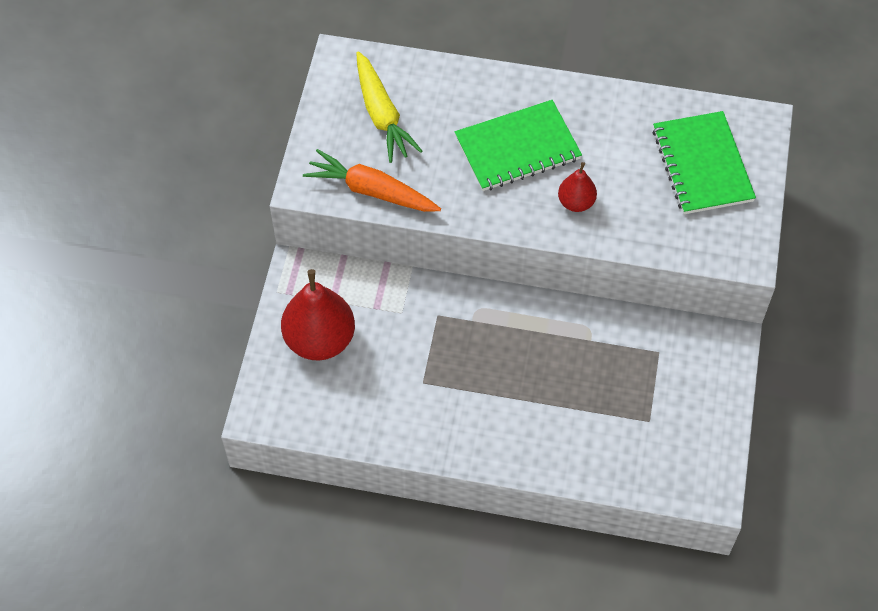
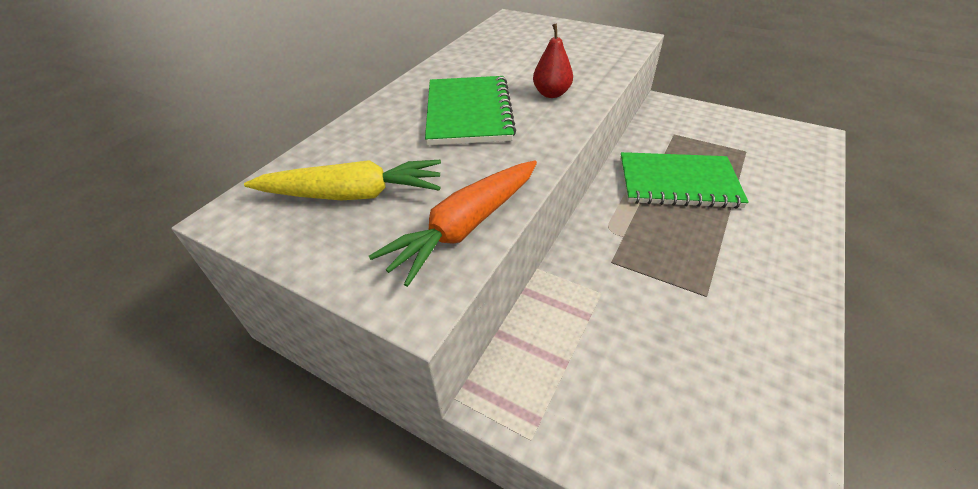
camera: 70 degrees left, 15 degrees down
red pear [281,269,355,361] -> none
green notebook [653,111,756,214] -> green notebook moved to [620,152,749,209]

